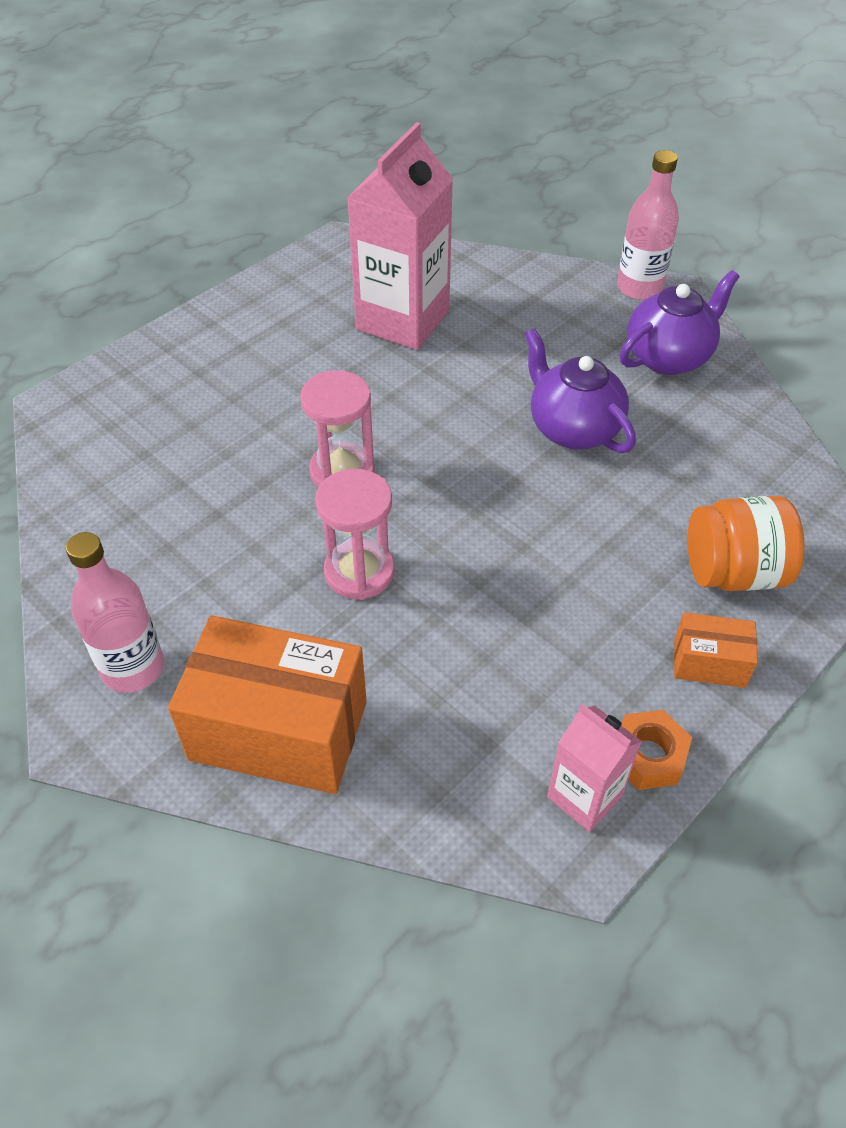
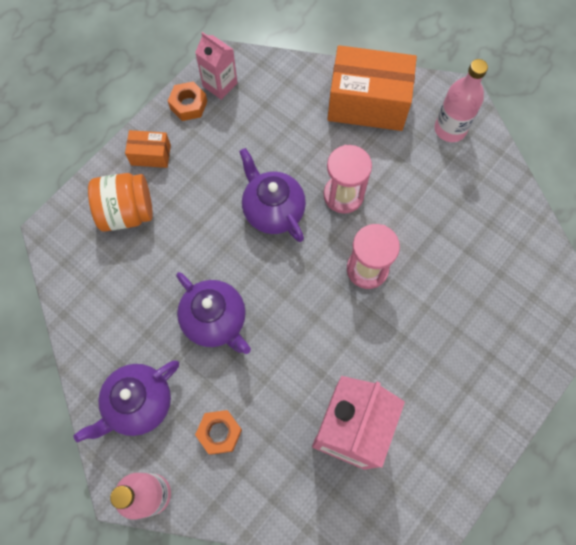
camera: 175 degrees right, 20 degrees up
none -> orange nut [195,410,242,455]
none -> purple teapot [239,148,306,242]

